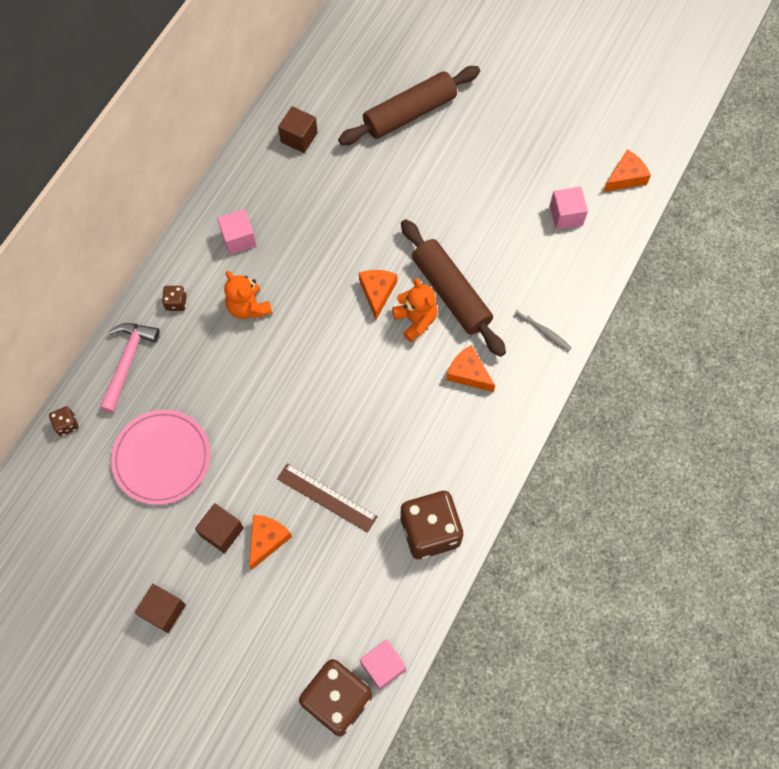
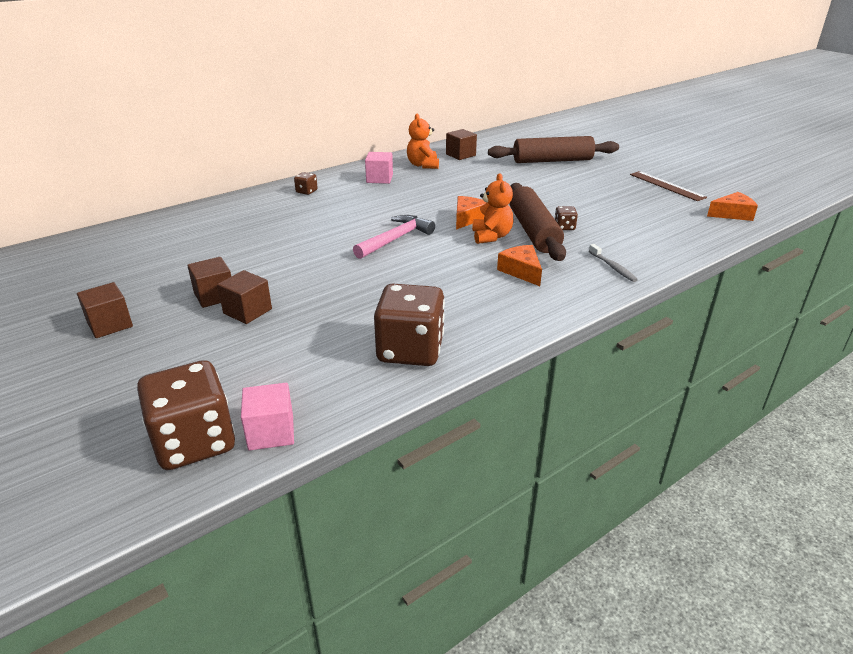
camera: 25 degrees right, 35 degrees down
brown dice [49,406,79,436] -> brown dice moved to [555,206,578,230]
pink hammer [100,323,160,413] -> pink hammer moved to [353,215,435,259]
pink plate [111,410,211,505] -> none
orange teddy bear [224,271,272,319] -> orange teddy bear moved to [407,114,439,169]
orange cheese [249,515,292,570] -> brown cube [217,270,272,324]
brown ruler [277,463,378,533] -> brown ruler moved to [630,171,707,201]
pink cube [550,187,588,229] -> none

